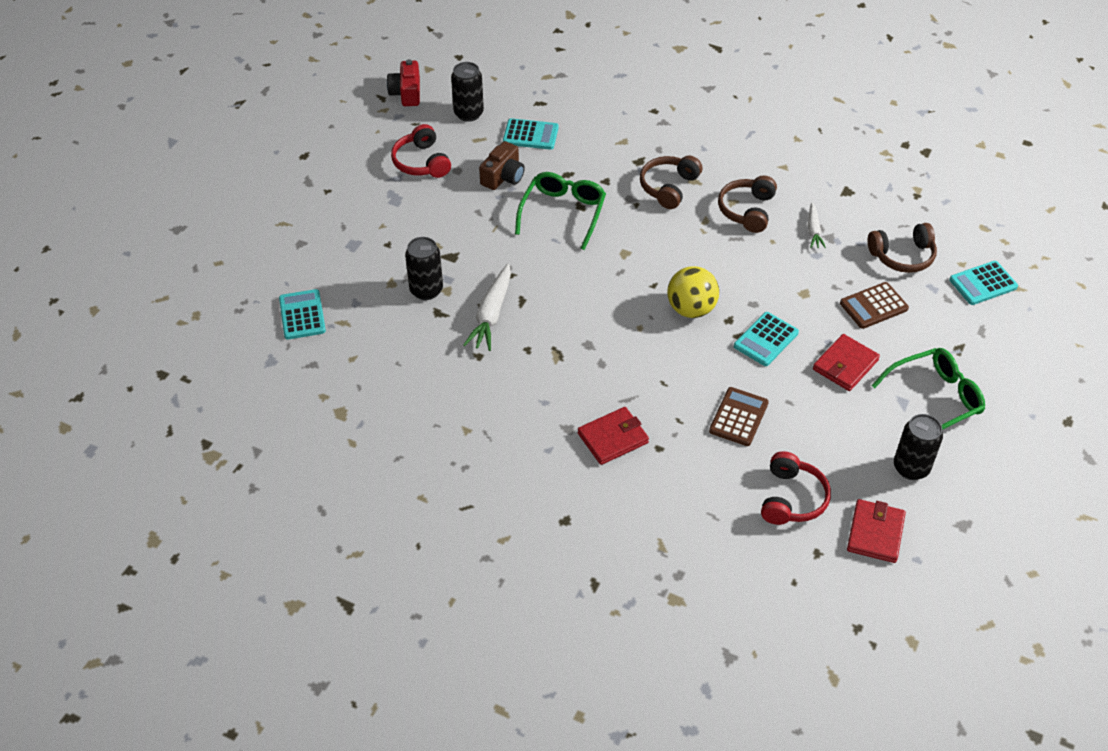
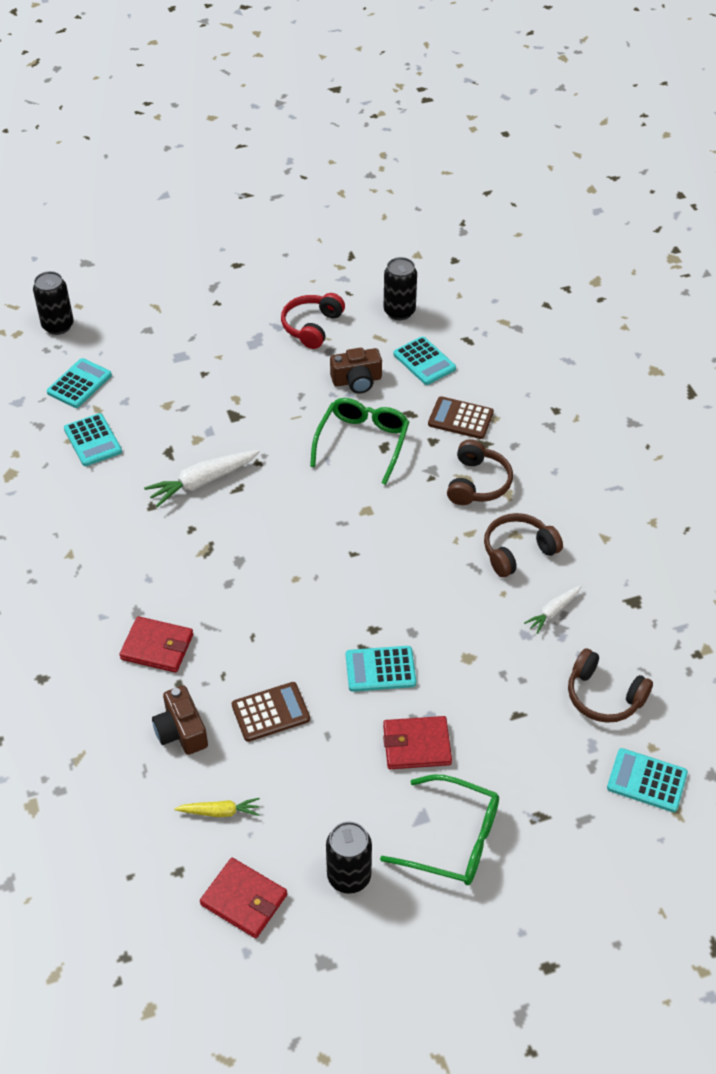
camera: 45 degrees right, 0 degrees up
red camera [387,59,420,106] -> none
black can [405,237,443,300] -> black can moved to [33,271,74,335]
green glasses [515,172,606,250] -> green glasses turned 45 degrees counterclockwise [310,398,409,485]
brown headphones [640,156,702,209] -> brown headphones turned 120 degrees clockwise [447,439,513,505]
yellow ball [667,266,719,318] -> none
red headphones [761,451,831,525] -> yellow carrot [174,798,260,817]
brown calculator [840,282,909,329] -> brown calculator moved to [428,396,494,439]
red wallet [847,499,906,563] -> red wallet turned 60 degrees clockwise [200,858,287,938]
none -> turquoise calculator [64,413,122,466]
none -> brown camera [152,685,208,755]

